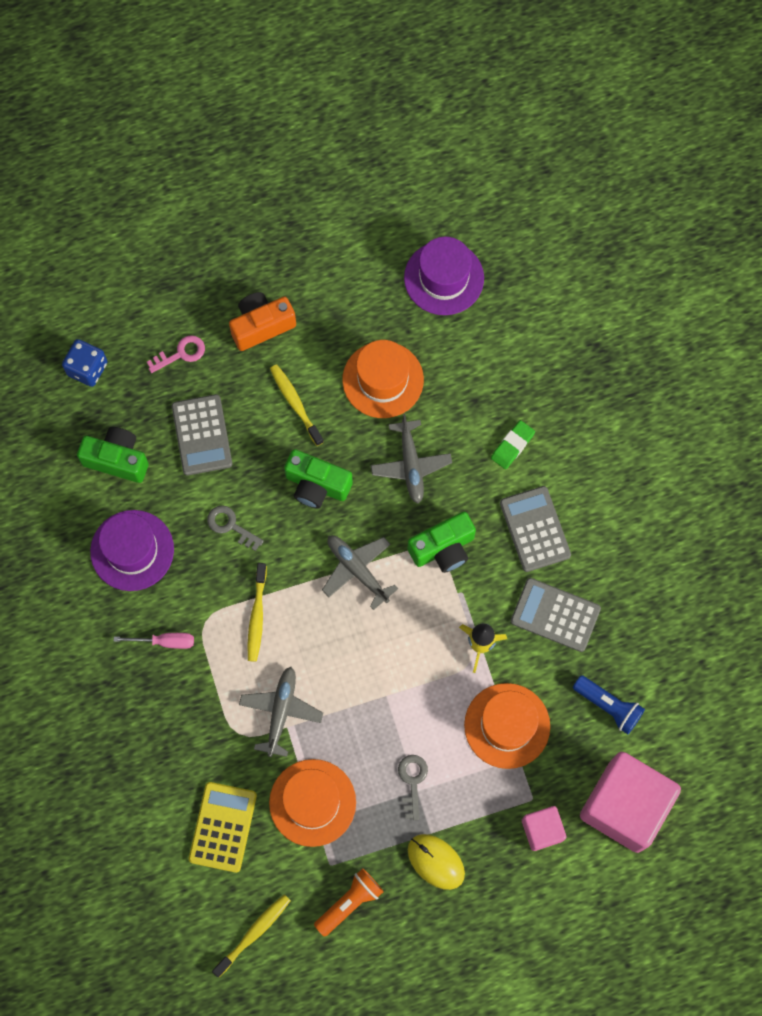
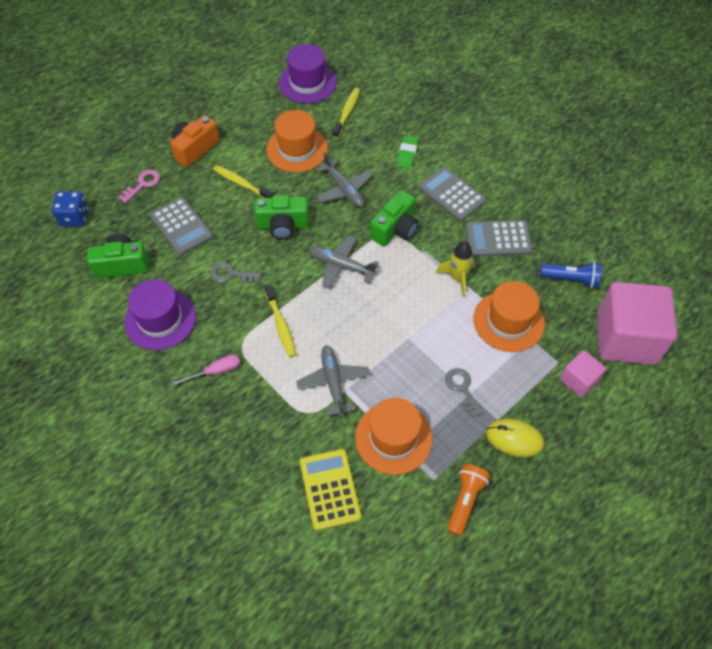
camera: 25 degrees left, 15 degrees down
yellow toothbrush [212,894,291,977] -> yellow toothbrush moved to [332,88,360,138]

